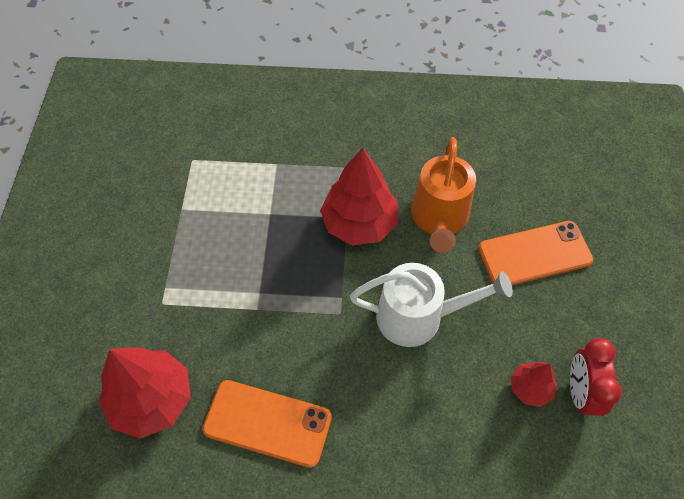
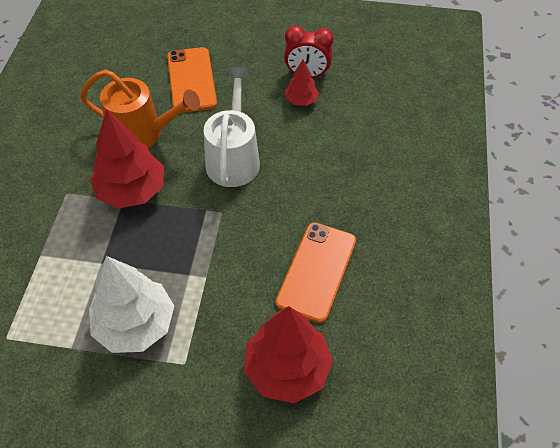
camera: 85 degrees left, 5 degrees down
none -> white tree [89,256,174,353]

